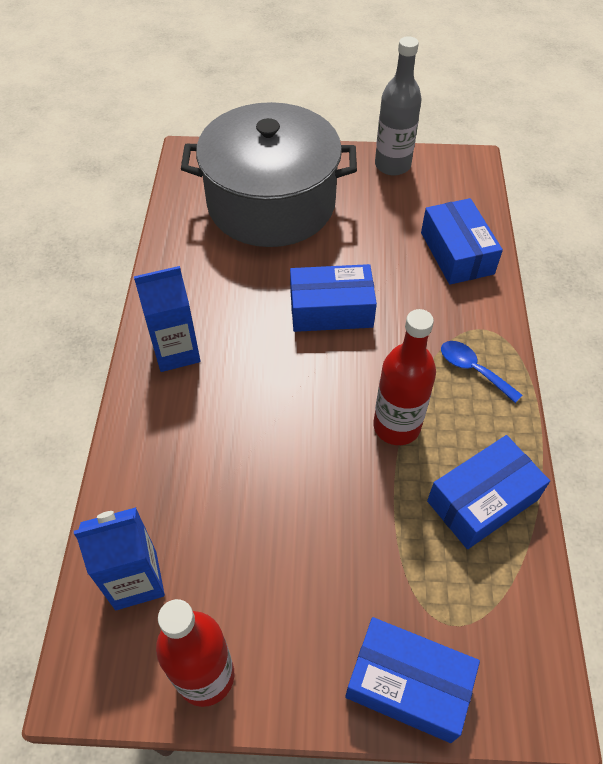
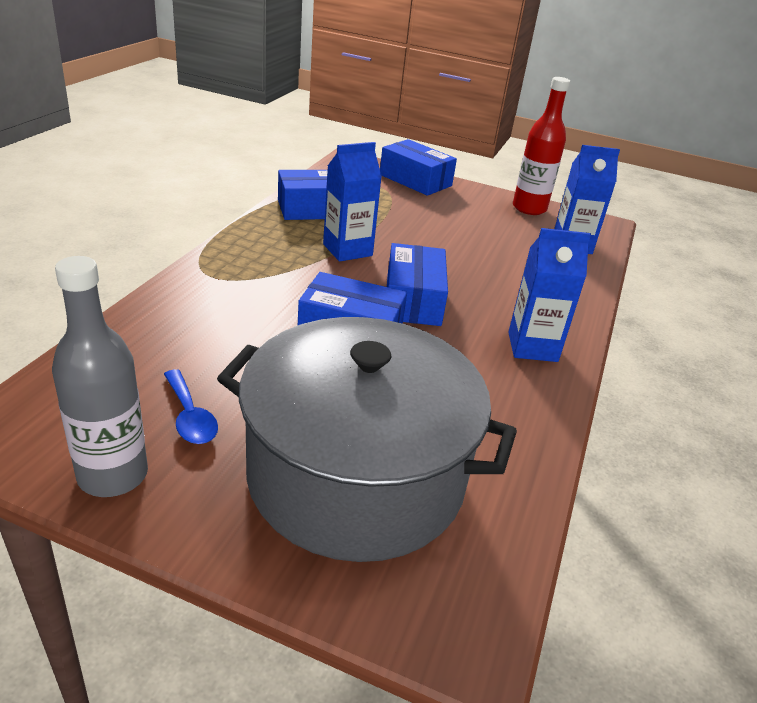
camera: 165 degrees left, 20 degrees down
red bottle [373,309,436,445] -> blue carton [323,142,382,262]
blue box [421,198,503,285] -> blue box moved to [387,243,448,326]
blue spoon [441,341,522,403] -> blue spoon moved to [164,369,218,444]

